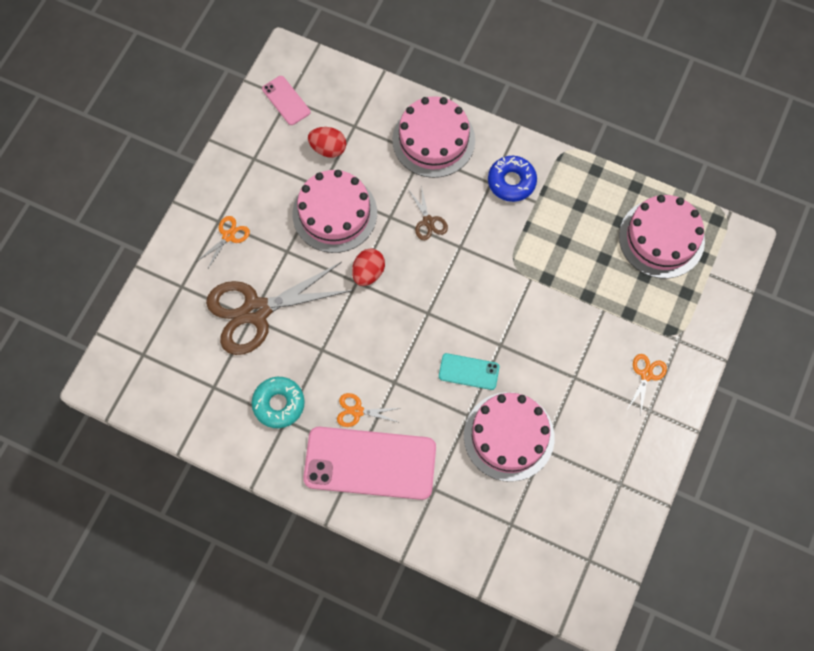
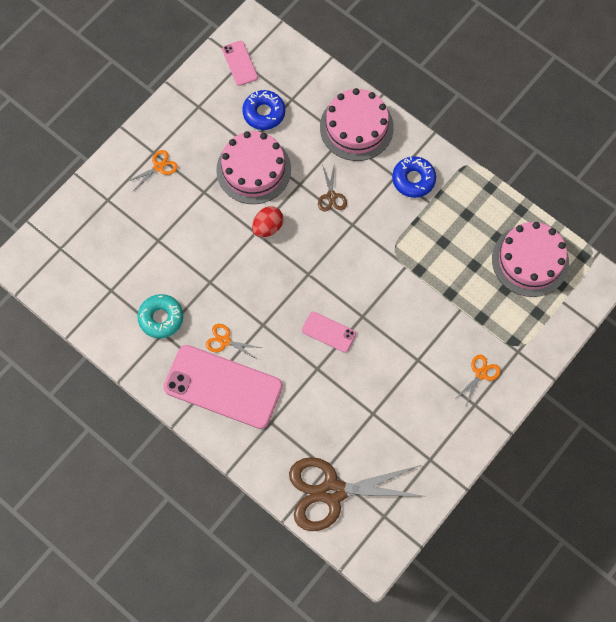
camera: 15 degrees right, 0 degrees up
brown scissors [206,262,354,355] -> brown scissors moved to [289,457,423,531]
red egg [308,127,346,158] -> blue donut [242,90,285,130]
turquoise phone [439,353,499,390] -> pink phone [302,312,356,353]
pink cake [464,392,555,482] -> none

